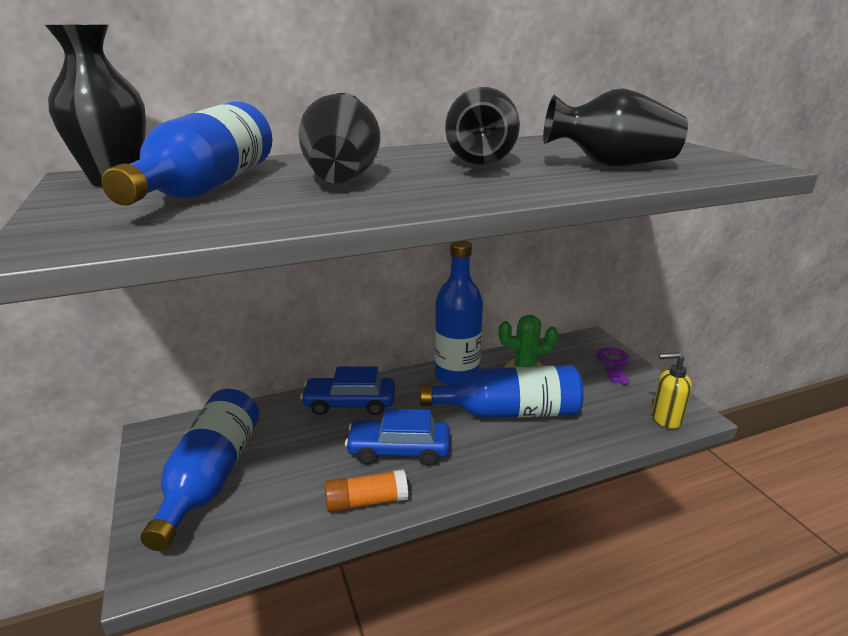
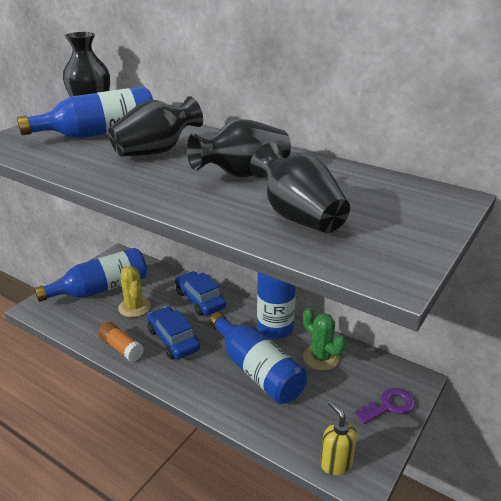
camera: 55 degrees right, 5 degrees up
none -> yellow cactus [118,266,151,317]

